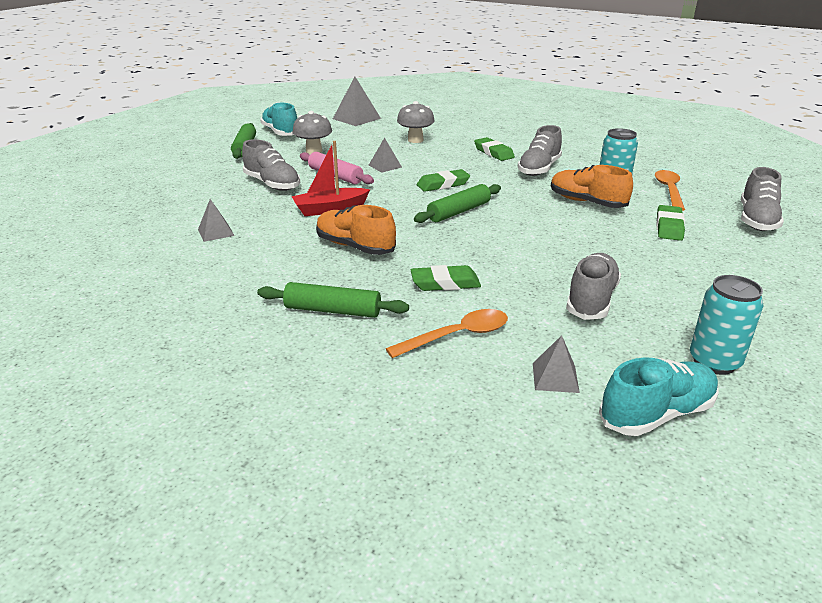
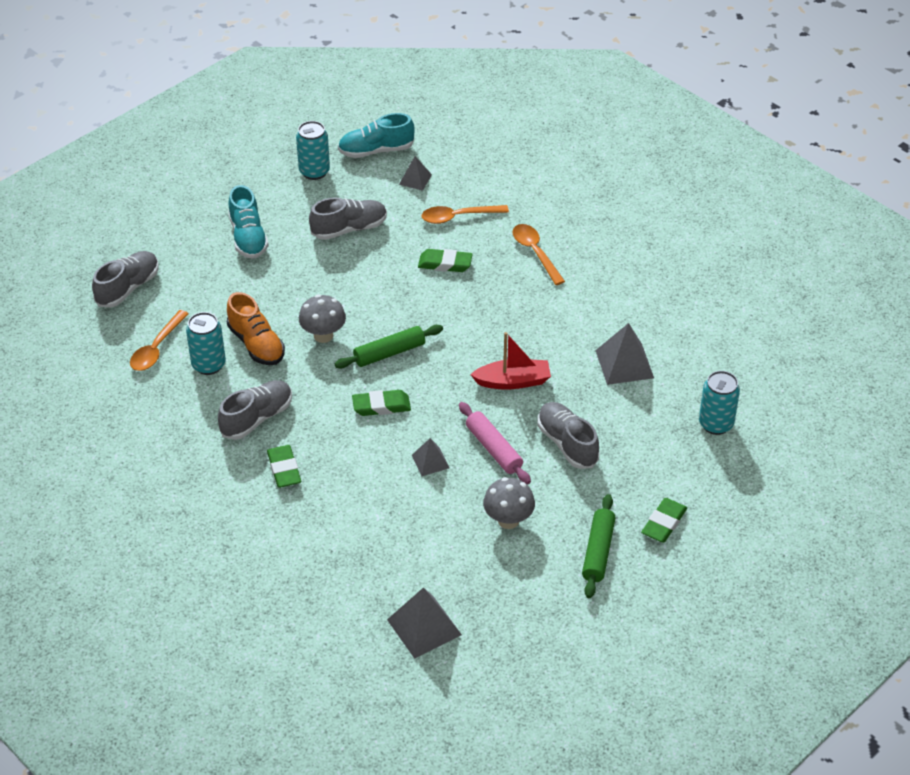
camera: 165 degrees left, 15 degrees up
grey pyramid [198,199,235,242] -> grey pyramid [595,323,654,385], size x1.70
green rolling pin [257,282,409,318] -> orange spoon [512,224,565,285]
turquoise shoe [260,102,297,136] -> turquoise shoe moved to [228,185,269,259]
orange shoe [316,205,396,255] -> none
grey mushroom [397,101,435,143] -> grey mushroom moved to [299,294,346,343]
grey shoe [566,253,621,320] -> grey shoe turned 150 degrees counterclockwise [309,197,387,240]
green eraser [656,205,685,241] -> green eraser moved to [641,498,687,543]
none -> turquoise can [699,371,740,435]

